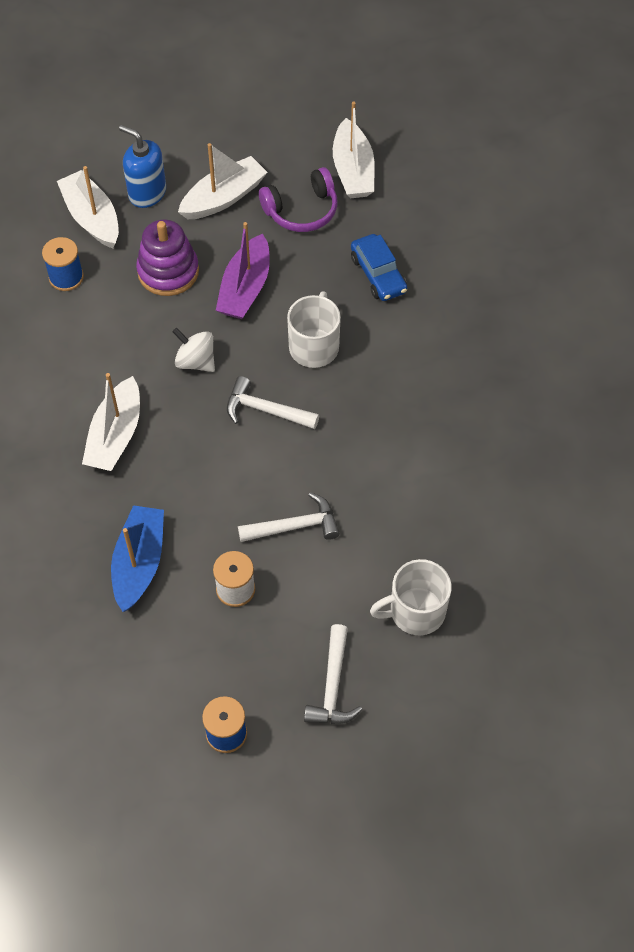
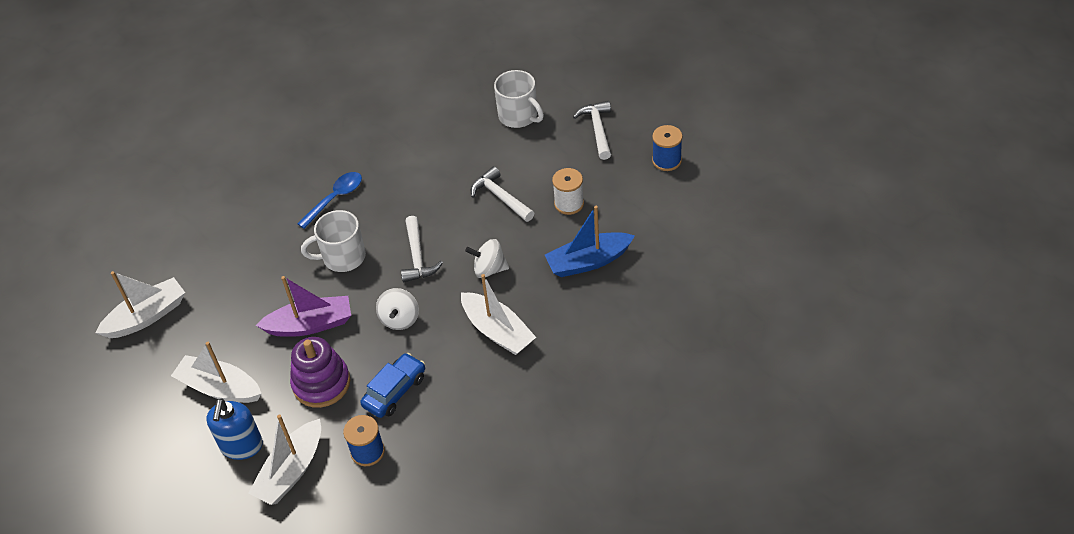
camera: 115 degrees left, 10 degrees down
white boat [82,373,140,471] -> white boat turned 60 degrees clockwise [461,274,536,355]
purple headphones [259,167,338,232] -> none
white hammer [304,624,363,724] -> white hammer turned 75 degrees counterclockwise [573,101,611,160]
blue car [351,234,407,301] -> blue car moved to [360,353,425,418]
none -> blue spoon [297,172,362,229]
none -> white spinning top [465,239,509,278]

